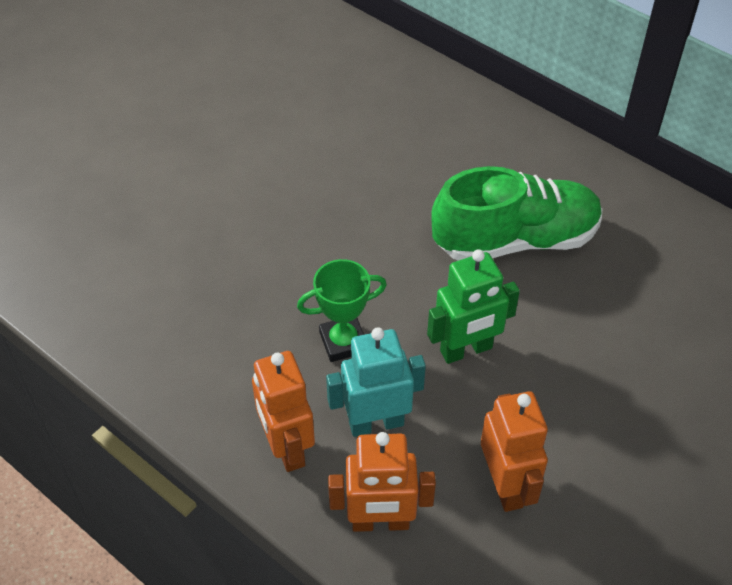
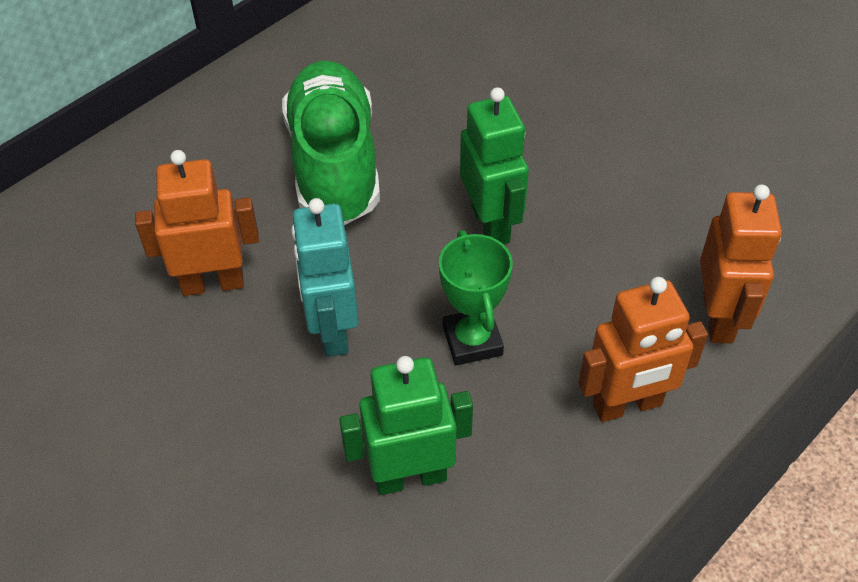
camera: 85 degrees left, 0 degrees up
turquoise robot [326,327,426,437] -> turquoise robot moved to [291,198,359,357]
orange robot [481,391,548,512] -> orange robot moved to [135,150,259,296]
none -> green robot [339,356,473,495]

